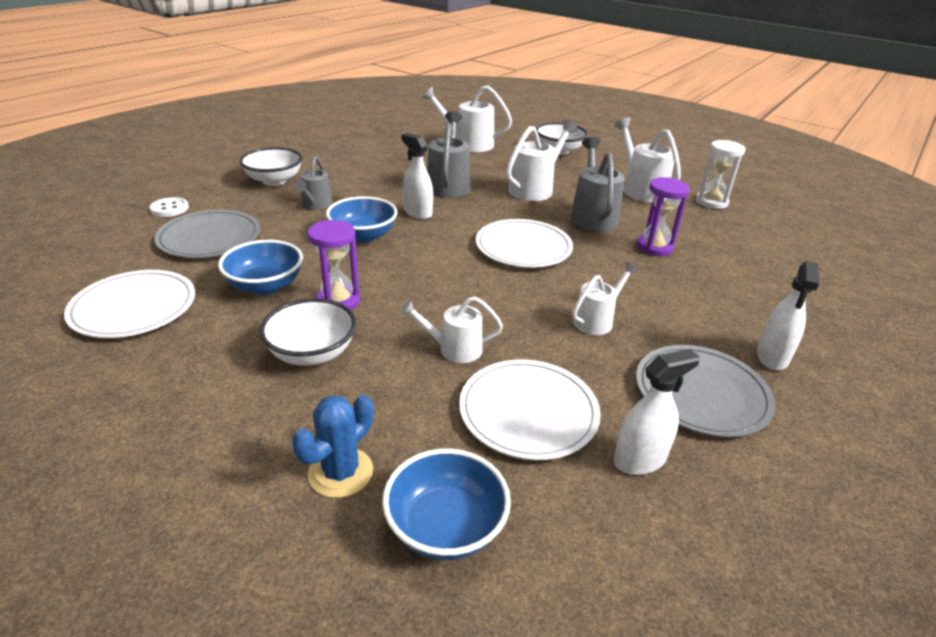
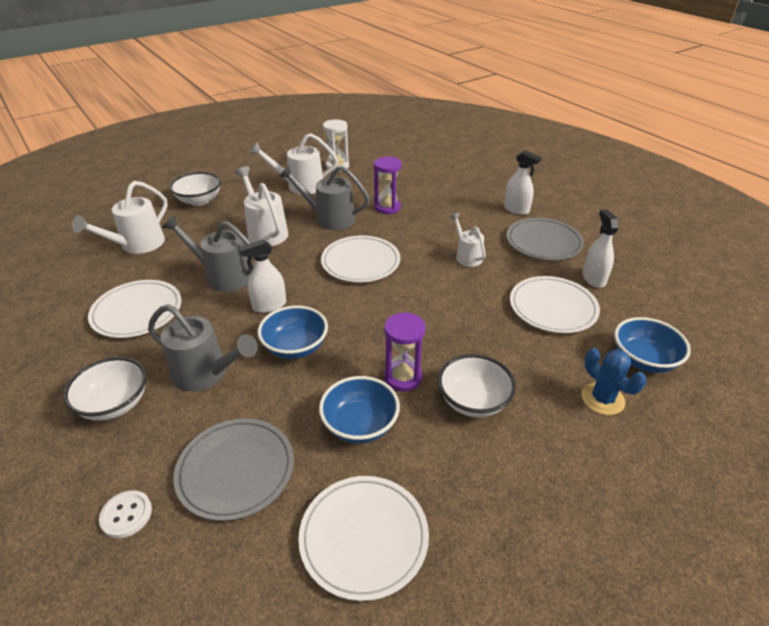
camera: 70 degrees left, 5 degrees up
grey watering can [294,156,332,210] -> grey watering can [148,304,258,392], size x1.60
white watering can [400,296,503,363] -> none
none -> white plate [88,280,182,338]

